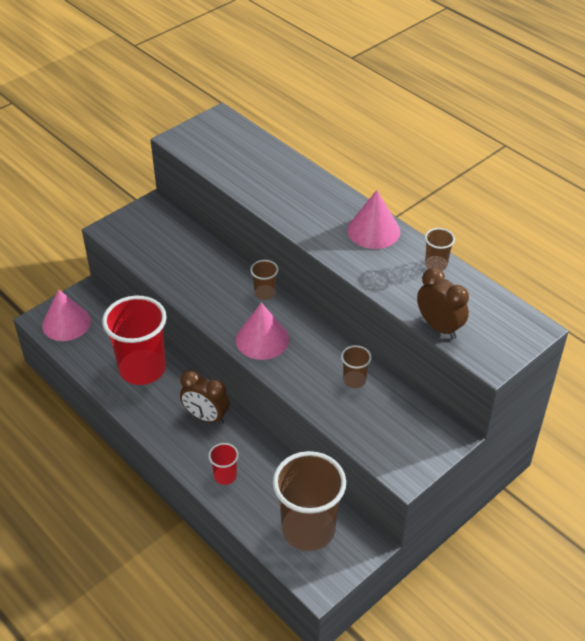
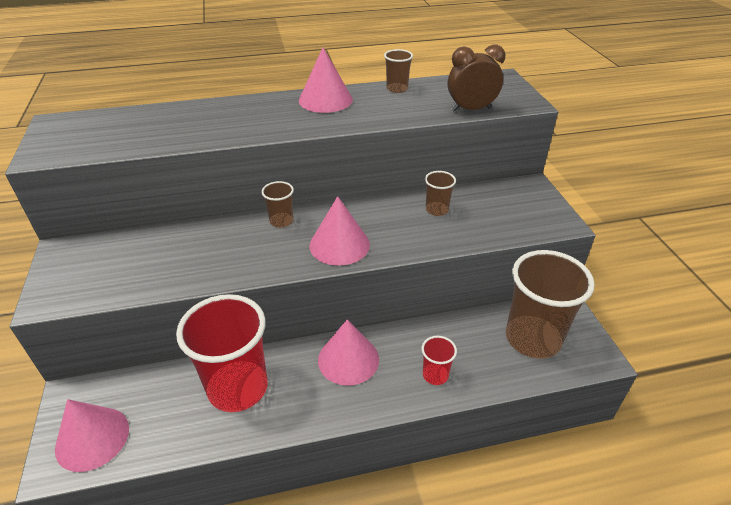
camera: 60 degrees left, 5 degrees down
brown clock [180,370,229,424] -> pink cone [318,319,379,386]

